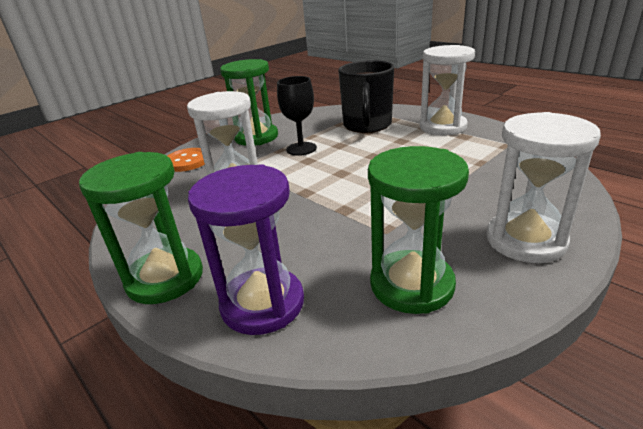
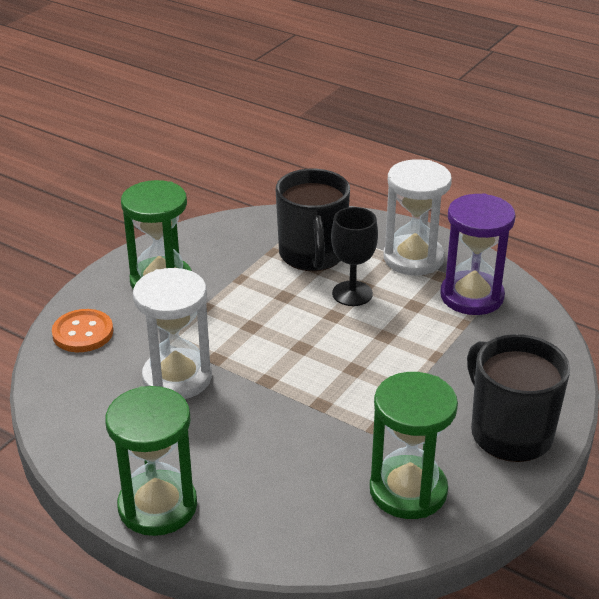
camera: 15 degrees left, 5 degrees up
purple hourglass [188,164,304,335] -> purple hourglass moved to [440,193,515,315]
black goblet [277,76,317,156] -> black goblet moved to [331,207,378,306]
white hourglass [486,112,601,263] -> black mug [467,334,570,462]

